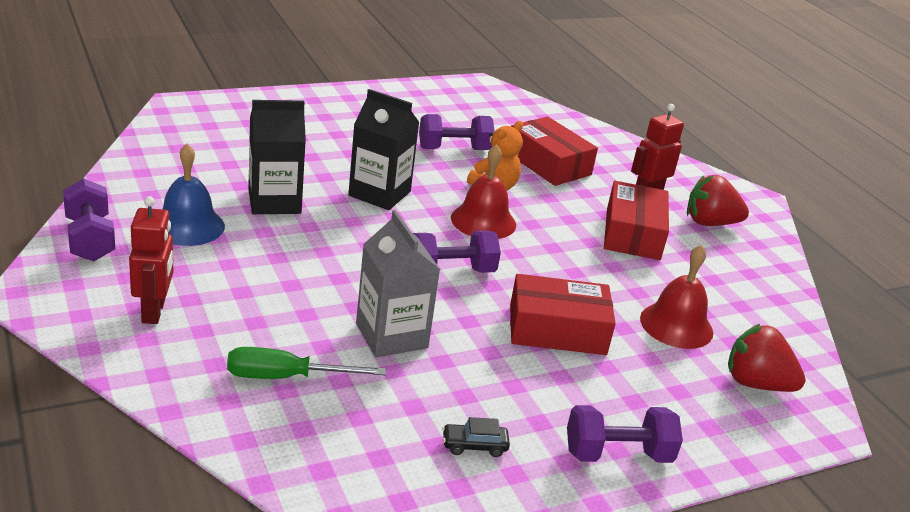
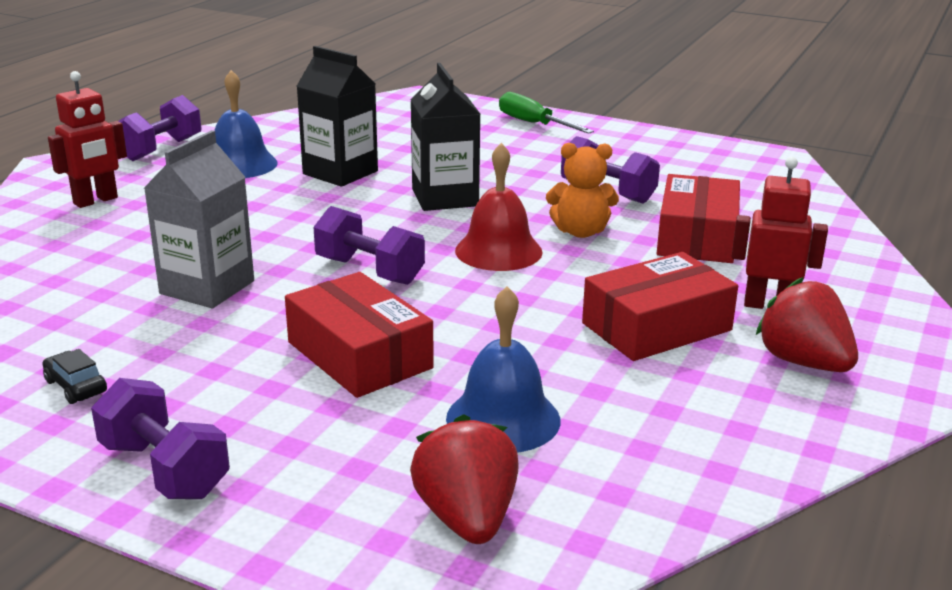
camera: 55 degrees right, 5 degrees down
green screwdriver [227,347,386,379] -> green screwdriver moved to [499,92,594,134]
red bell [640,245,713,349] -> blue bell [446,286,560,453]

